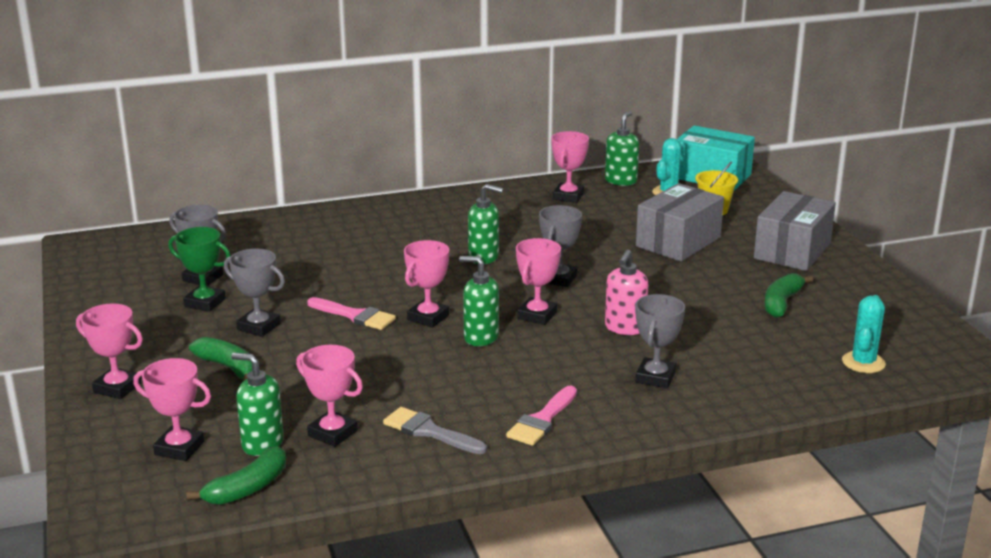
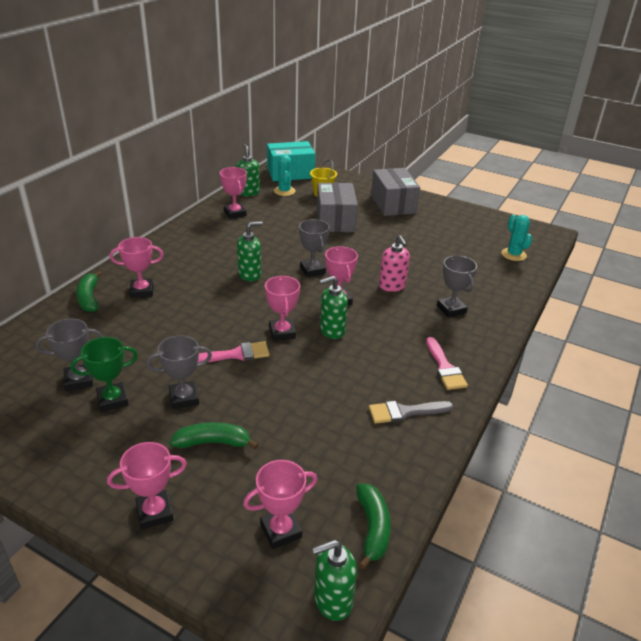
camera: 45 degrees left, 10 degrees up
green soap dispenser [231,352,284,456] -> green soap dispenser moved to [312,540,357,621]
pink trophy [296,345,363,447] -> pink trophy moved to [110,237,164,298]
green banana [764,273,813,318] -> green banana moved to [76,271,102,312]

